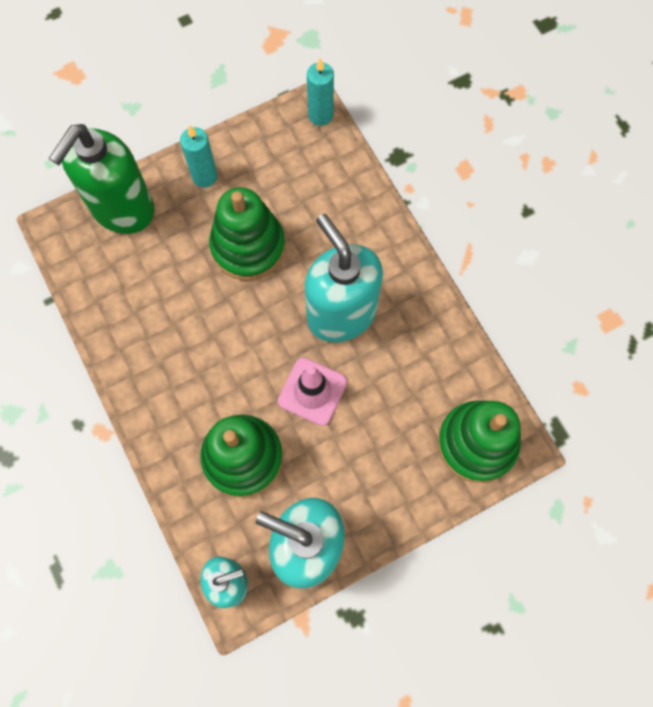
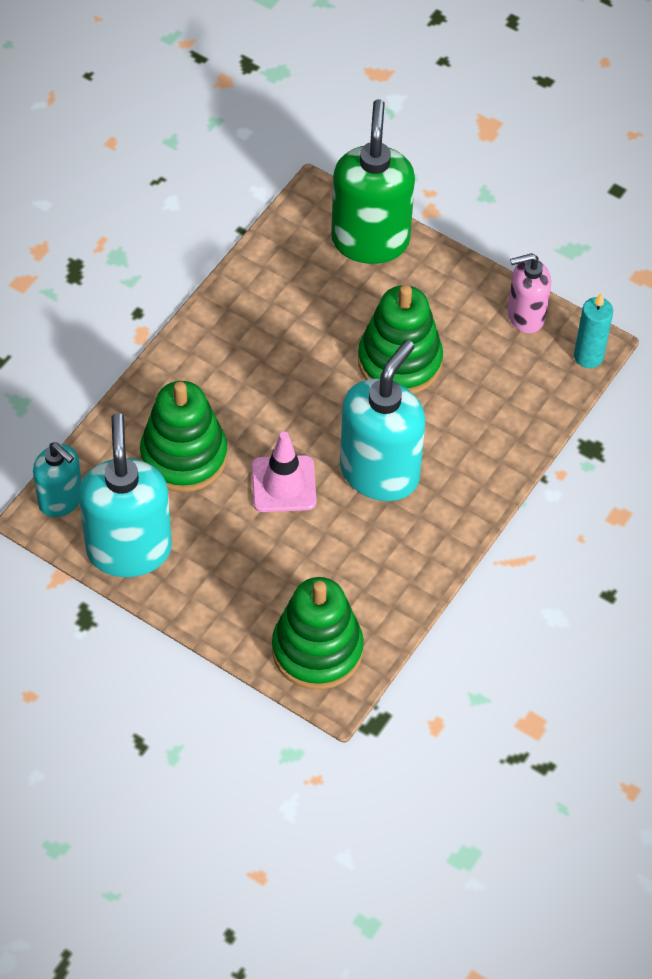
camera: 60 degrees right, 15 degrees down
green soap dispenser [49,124,155,234] -> green soap dispenser turned 90 degrees clockwise [331,99,415,264]
turquoise candle [180,125,217,188] -> none
none -> pink soap dispenser [508,253,551,333]

